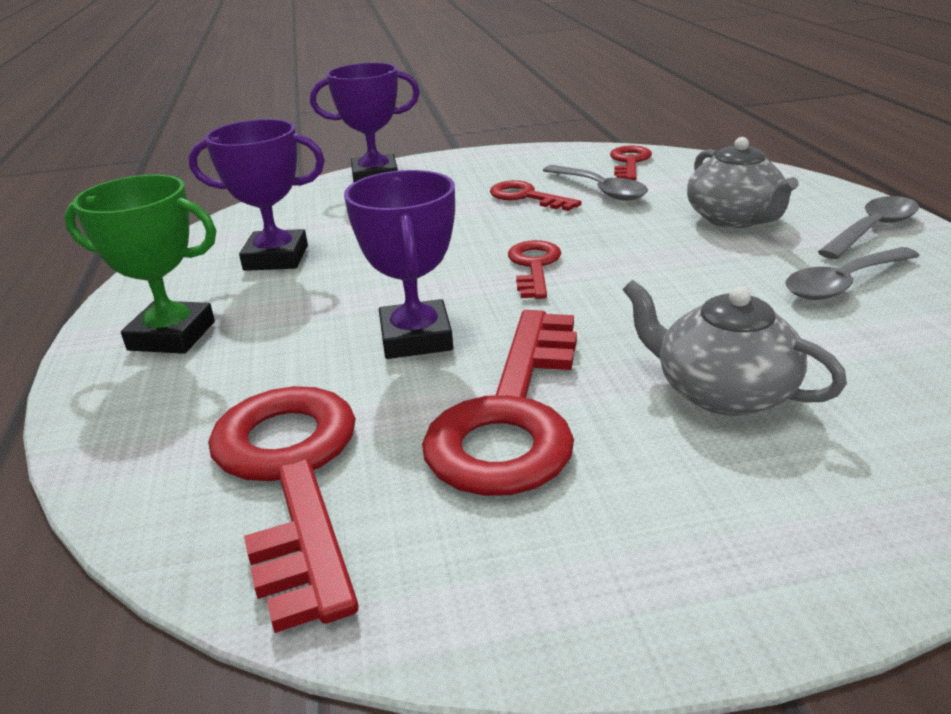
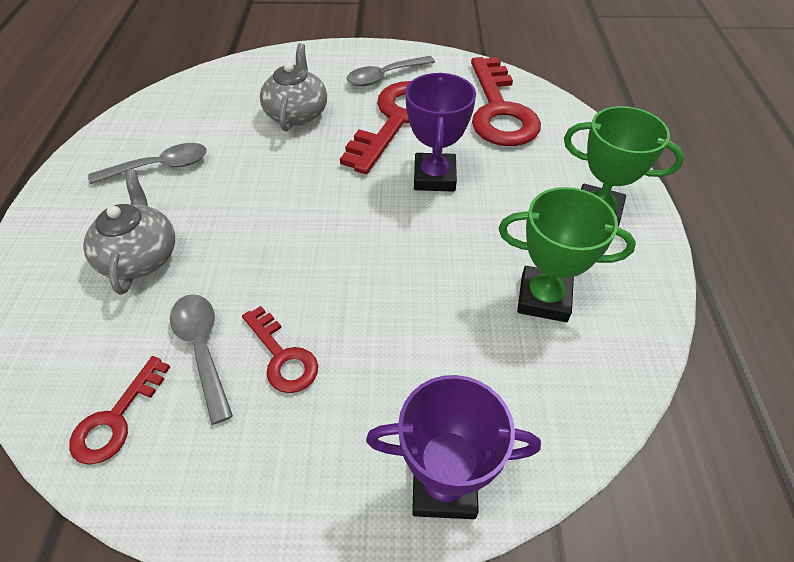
camera: 170 degrees left, 20 degrees up
purple trophy [188,119,325,271] -> green trophy [499,187,636,322]
red key [508,240,561,299] -> none
grey teapot [623,280,847,416] -> grey teapot turned 135 degrees counterclockwise [260,43,327,131]
grey spoon [818,196,919,259] -> grey spoon moved to [347,56,435,86]

